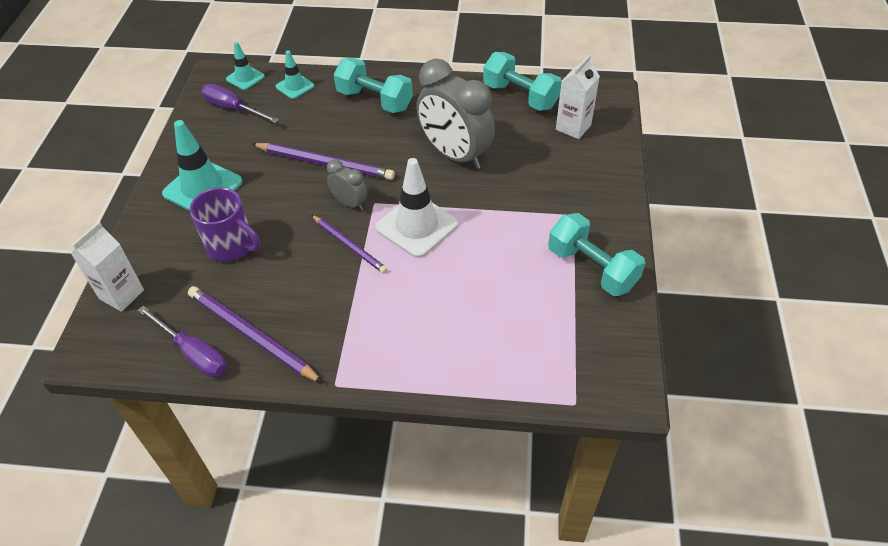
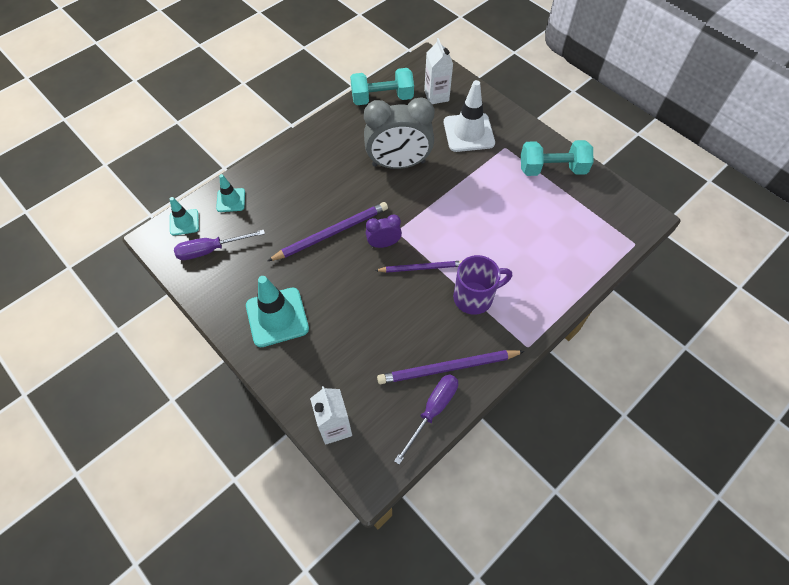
camera: 50 degrees left, 10 degrees up
purple screwdriver [138,306,227,378] -> purple screwdriver turned 45 degrees counterclockwise [394,374,458,465]
purple mug [190,187,261,262] -> purple mug moved to [453,255,512,315]
grey clock [327,159,367,210] -> purple clock [366,215,402,248]
turquoise dumbbell [334,58,413,113] -> none
white traffic cone [375,158,458,258] -> white traffic cone moved to [444,80,495,152]

